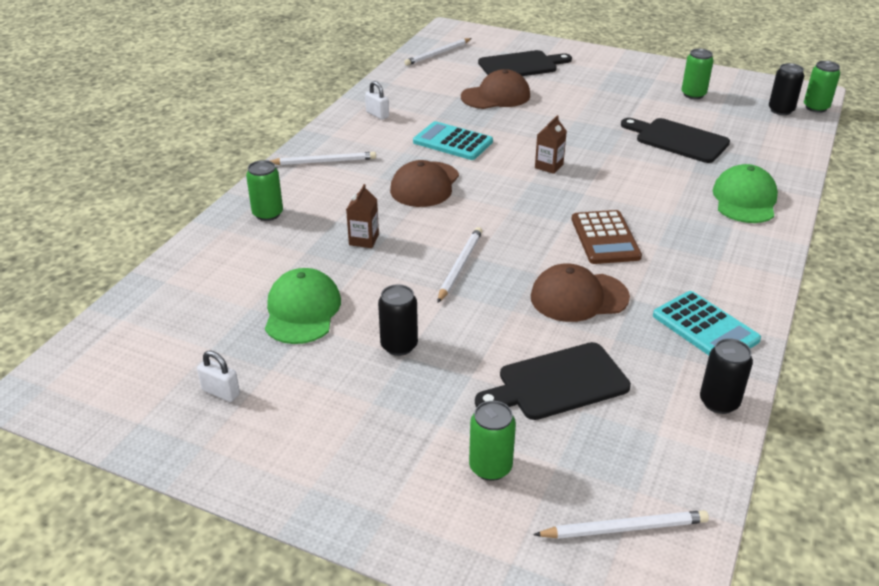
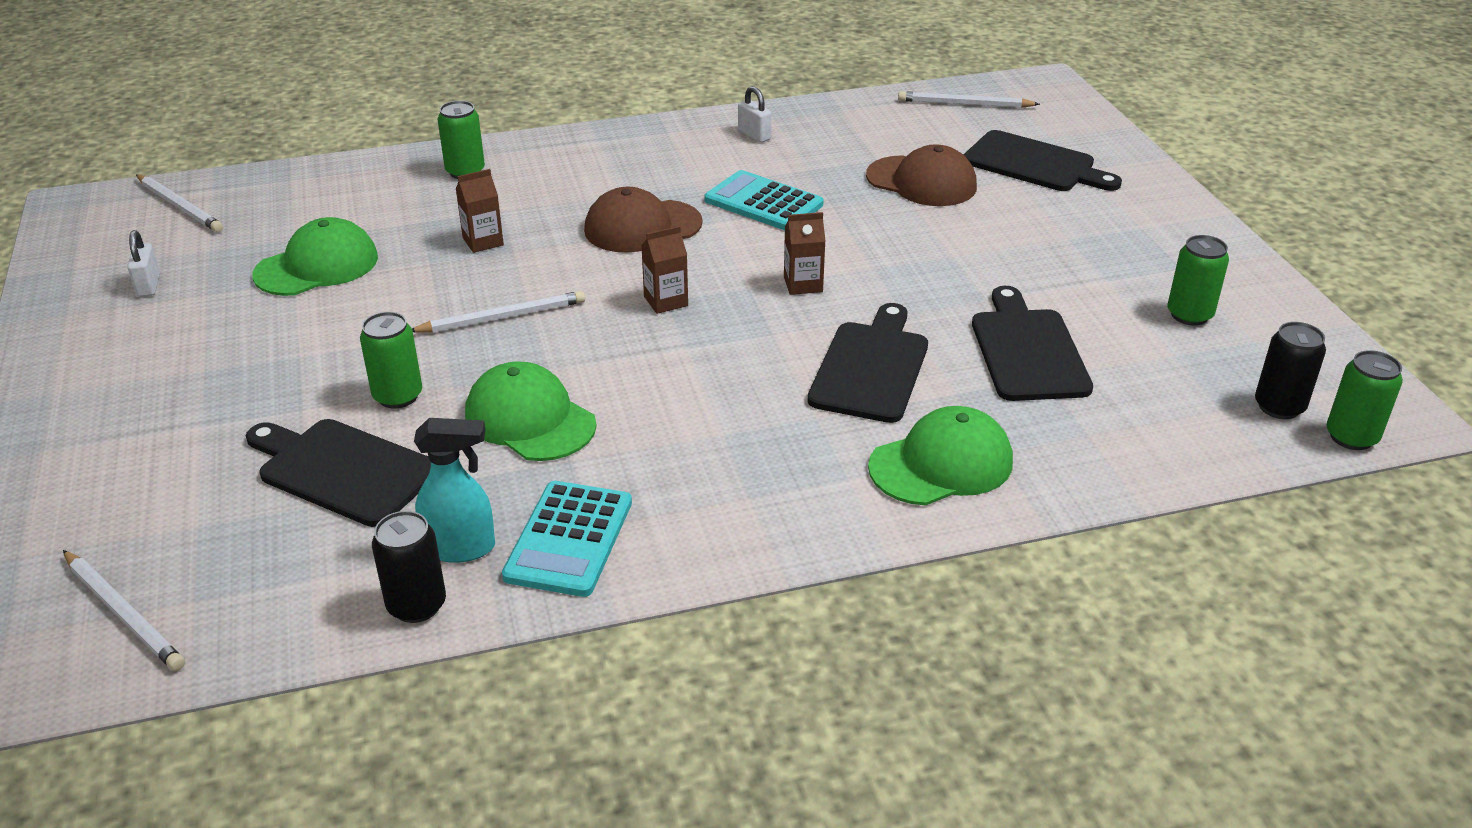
camera: 50 degrees right, 0 degrees up
white pencil [270,152,376,165] -> white pencil moved to [136,174,223,232]
white padlock [365,81,389,120] -> white padlock turned 45 degrees counterclockwise [738,86,771,143]
black can [378,284,418,356] -> none
turquoise calculator [413,121,493,160] -> turquoise calculator turned 45 degrees counterclockwise [704,170,824,230]
green can [469,401,516,481] -> green can moved to [360,312,422,408]
brown cap [530,264,630,322] -> green cap [465,361,597,461]
brown calculator [571,210,642,264] -> none
none -> turquoise spray bottle [414,418,495,563]
none -> brown carton [641,226,688,314]
none -> black cutting board [807,303,928,423]

